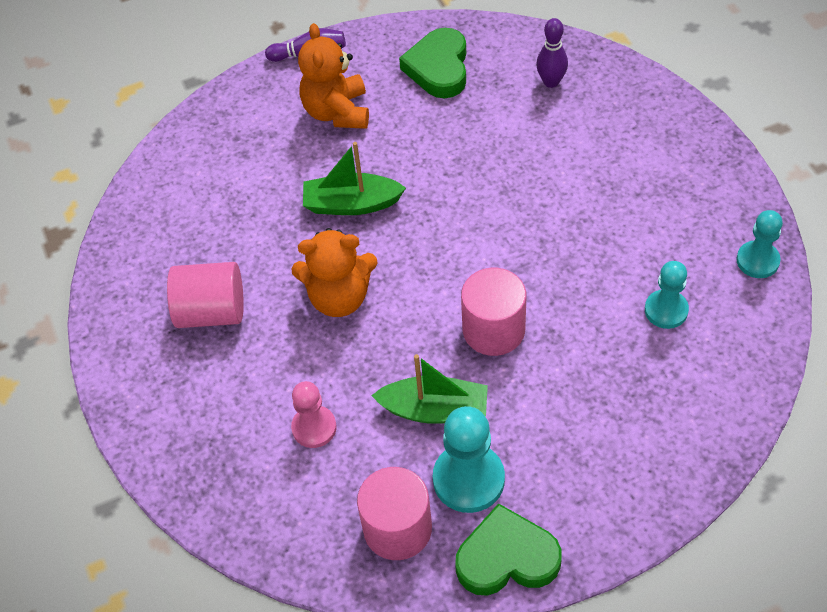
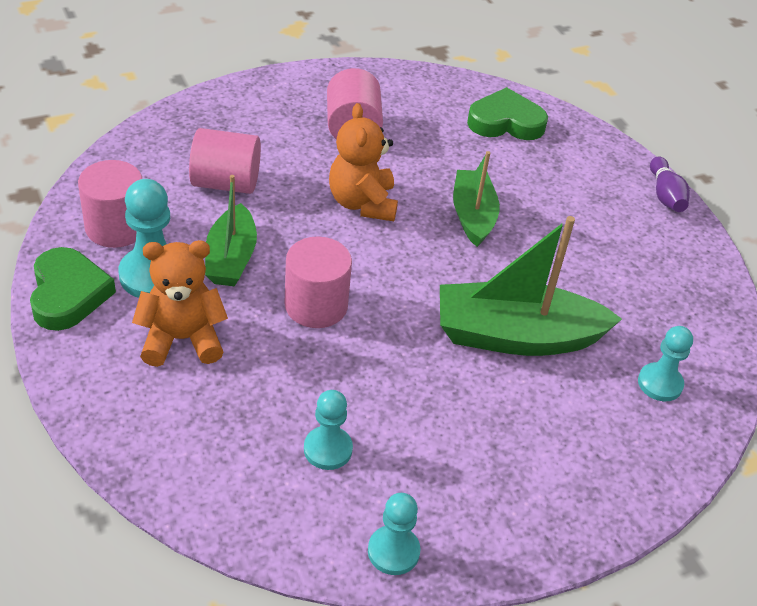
camera: 80 degrees right, 10 degrees down
pink pawn [291,381,337,448] -> pink cylinder [189,128,261,194]
orange teddy bear [298,23,369,129] -> orange teddy bear moved to [132,240,228,367]
green heart [399,28,466,98] -> green heart moved to [467,87,548,140]
purple bowling pin [536,18,568,88] -> turquoise pawn [638,326,693,401]
none -> green boat [440,216,622,356]

